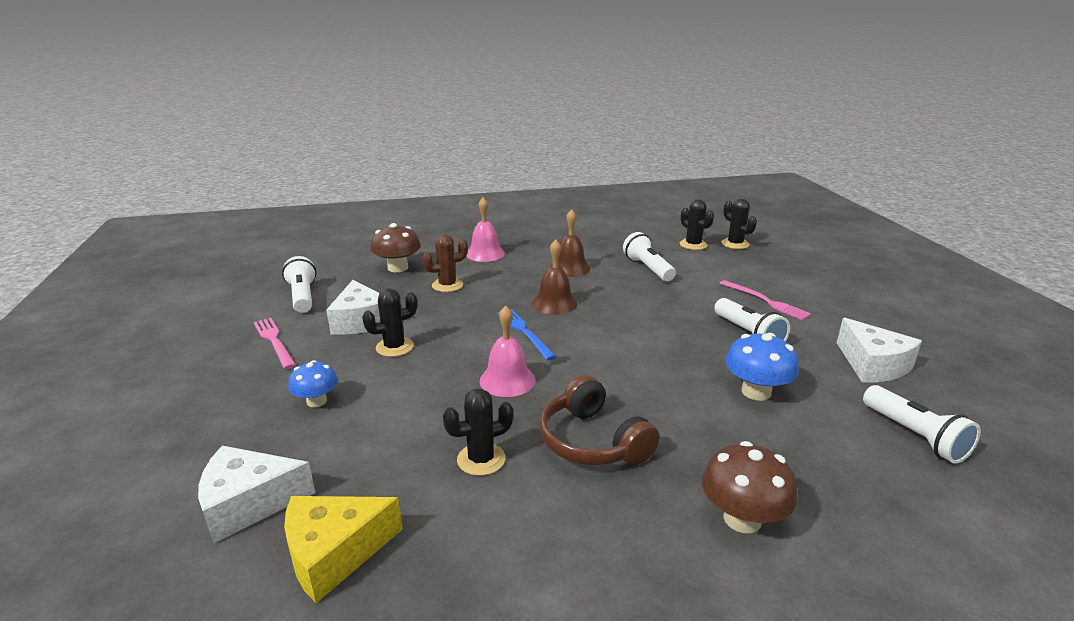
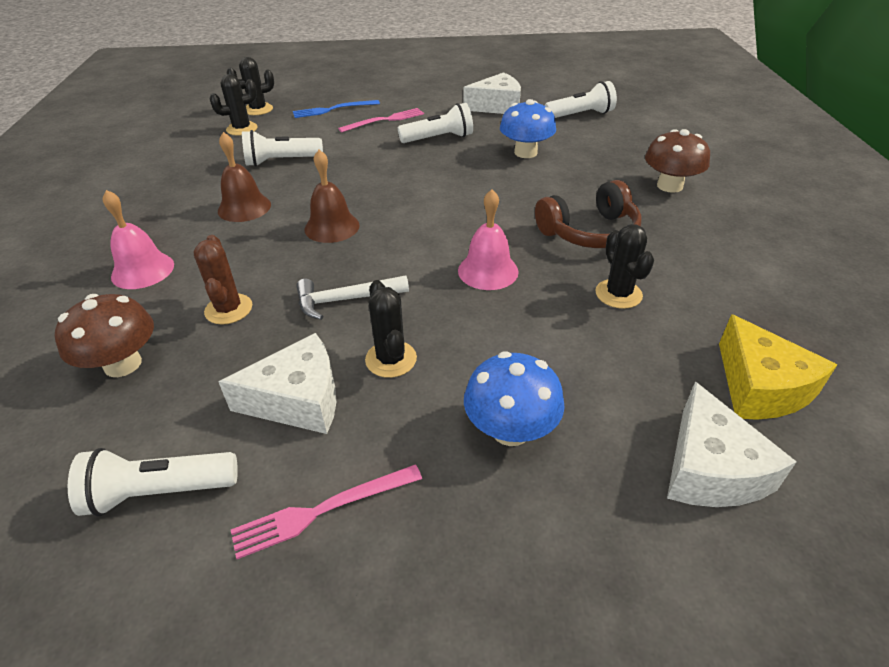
camera: 80 degrees left, 15 degrees up
blue mushroom [289,360,338,407] -> blue mushroom [464,351,565,446], size x1.50
blue fork [497,309,556,360] -> blue fork moved to [293,100,380,118]
none -> white hammer [296,275,409,320]

